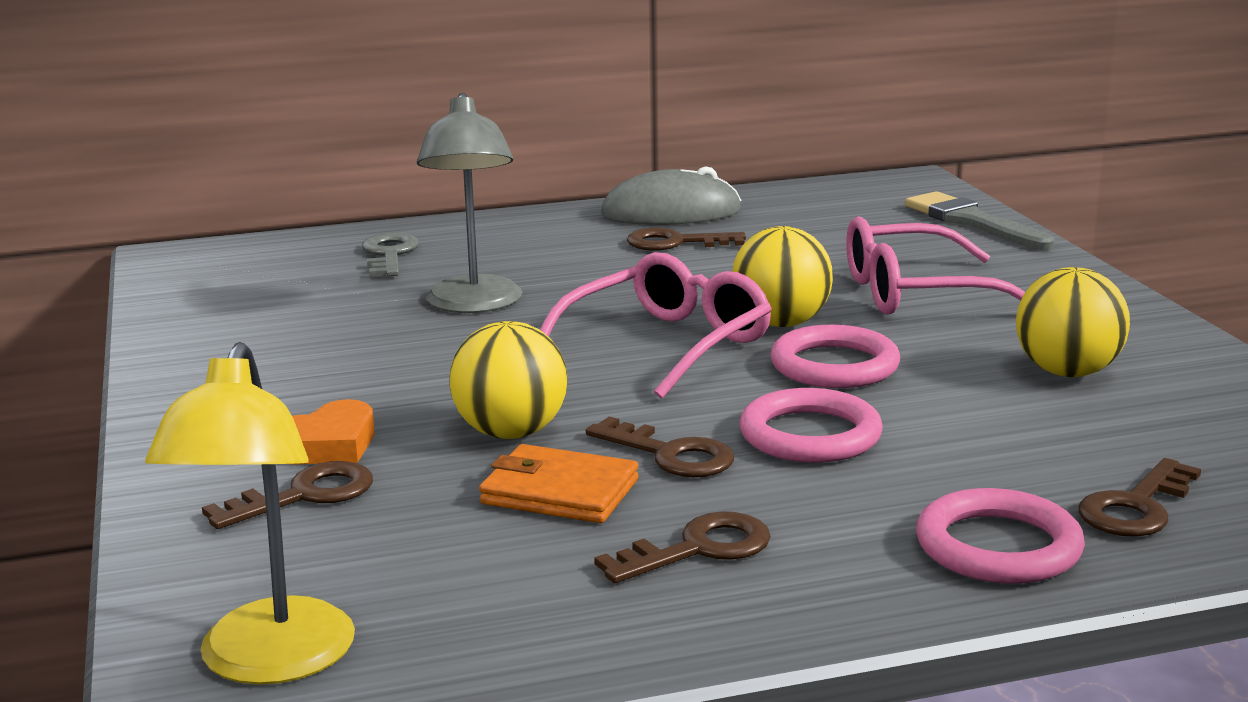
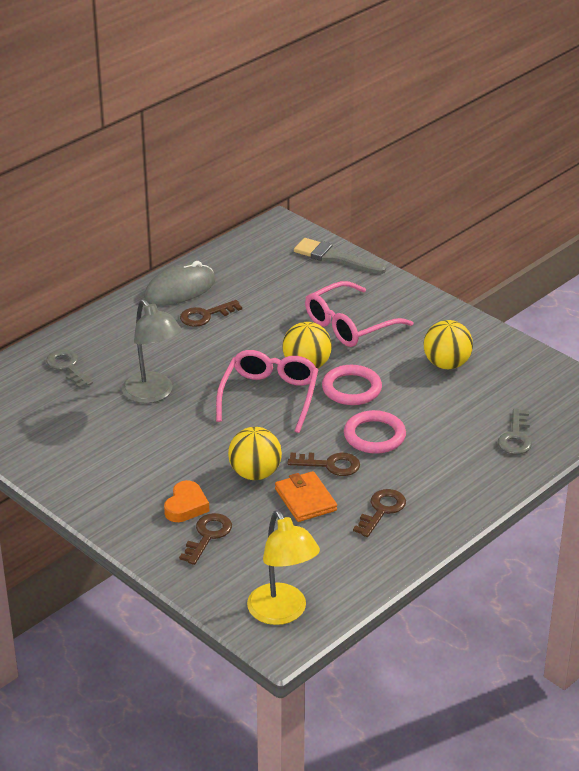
camera: 30 degrees left, 15 degrees up
orange wallet [479,444,639,523] -> orange wallet turned 75 degrees clockwise [275,471,337,522]
pink ring [916,488,1085,584] -> none
brown key [1078,458,1201,537] -> grey key [498,409,532,455]

